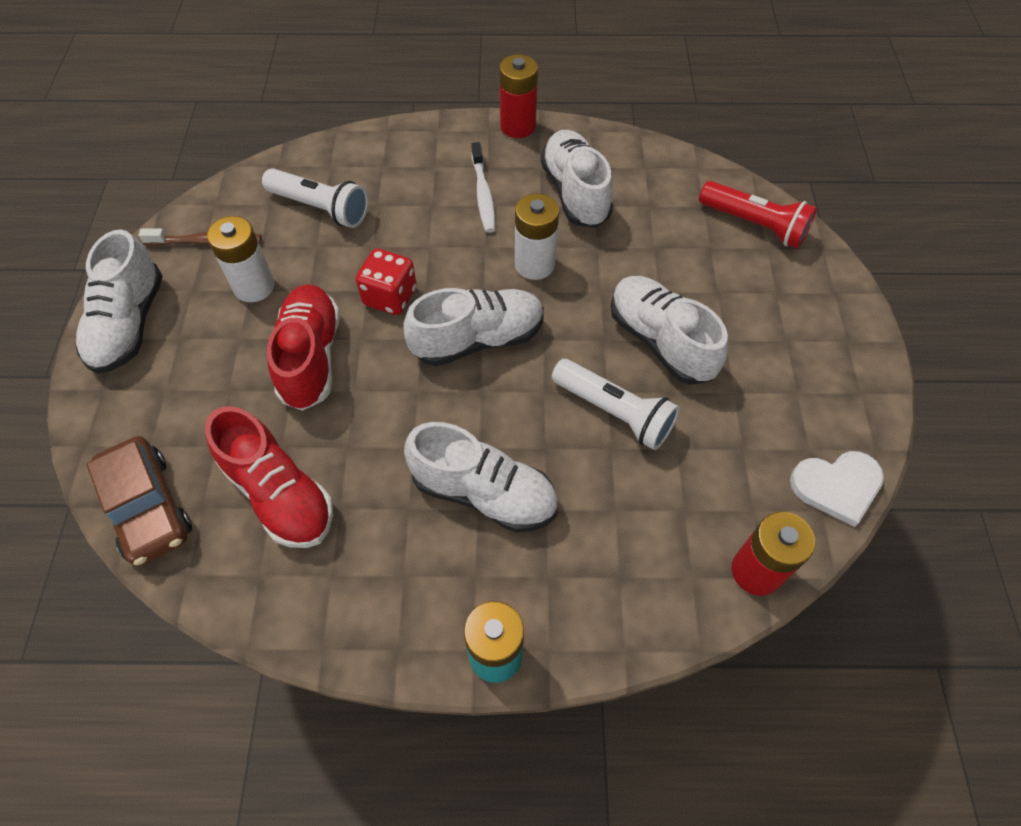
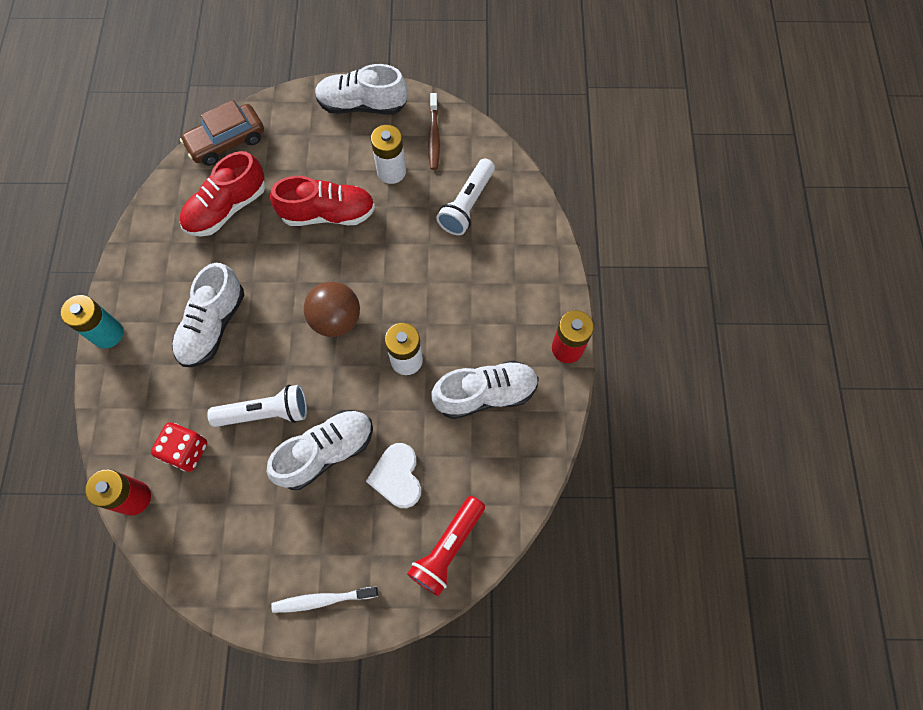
camera: 90 degrees right, 10 degrees up
red dice [356,248,417,315] -> red dice moved to [151,422,207,472]
white shoe [403,288,544,366] -> brown ball [304,282,360,337]
white toothbrush [471,142,495,233] -> white toothbrush moved to [271,587,378,613]
white flashlight [552,359,680,450] -> white flashlight turned 135 degrees counterclockwise [207,385,307,427]
white heart [790,451,884,527] -> white heart moved to [366,443,421,508]

